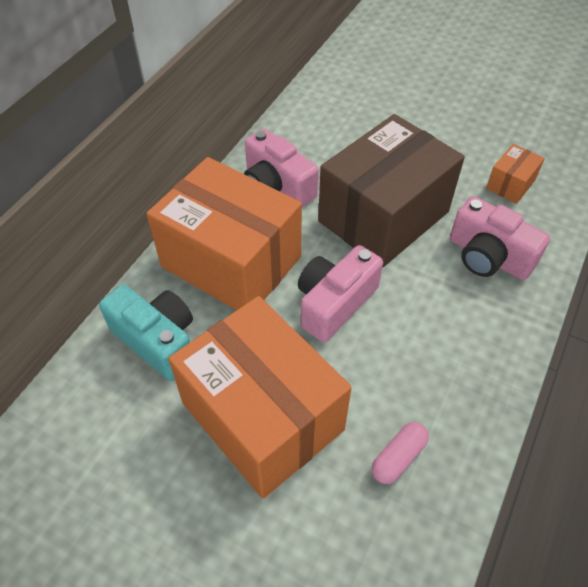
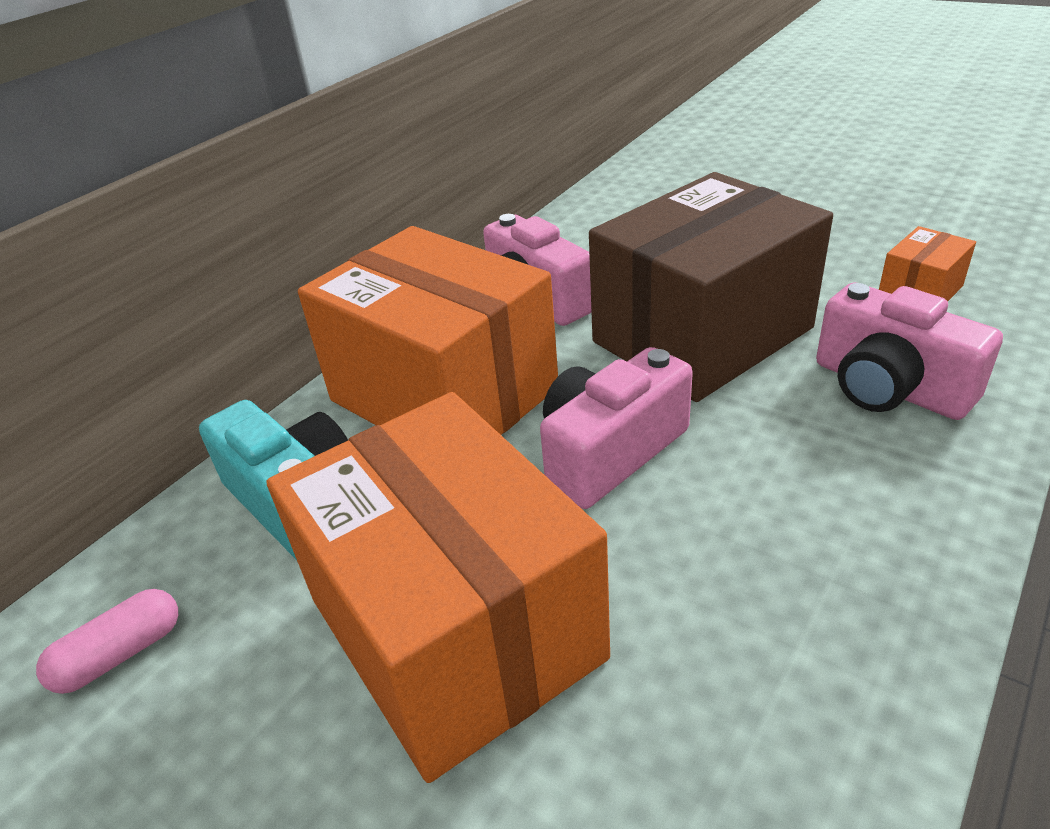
camera: 10 degrees right, 15 degrees down
pink capsule [372,422,429,484] -> pink capsule moved to [36,589,178,694]

